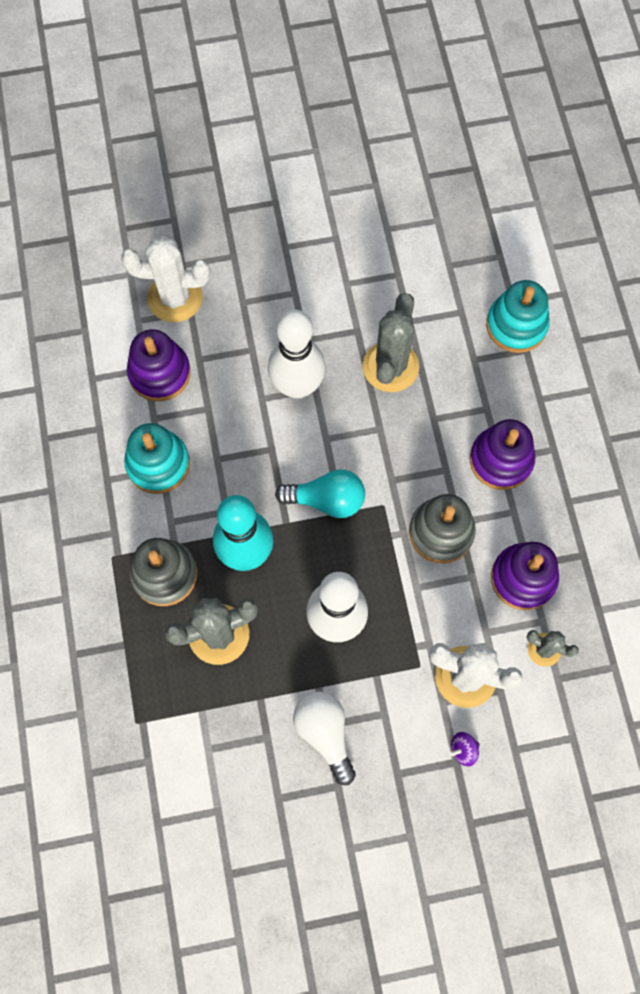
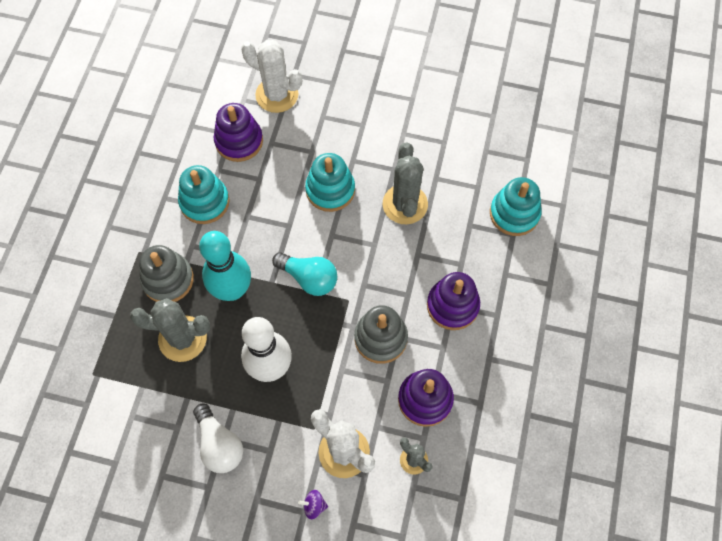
camera: 25 degrees right, 5 degrees down
white bowling pin [268,309,325,399] -> turquoise stacking toy [305,153,355,212]
white light bulb [293,691,356,785] -> white light bulb turned 150 degrees clockwise [193,404,243,473]
grey cactus [363,293,419,392] -> grey cactus turned 45 degrees counterclockwise [383,143,428,224]

